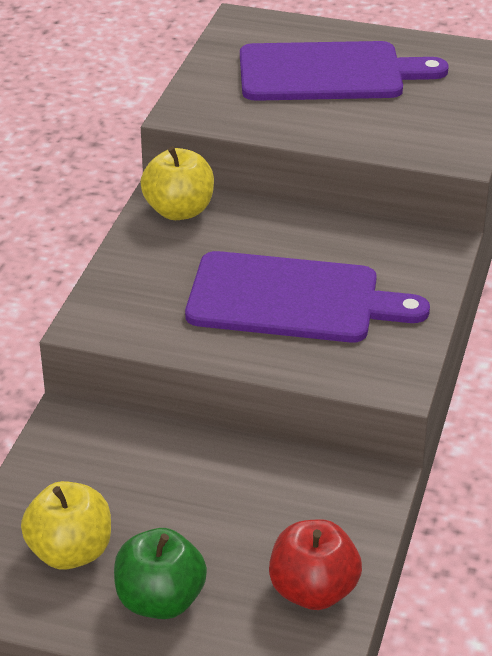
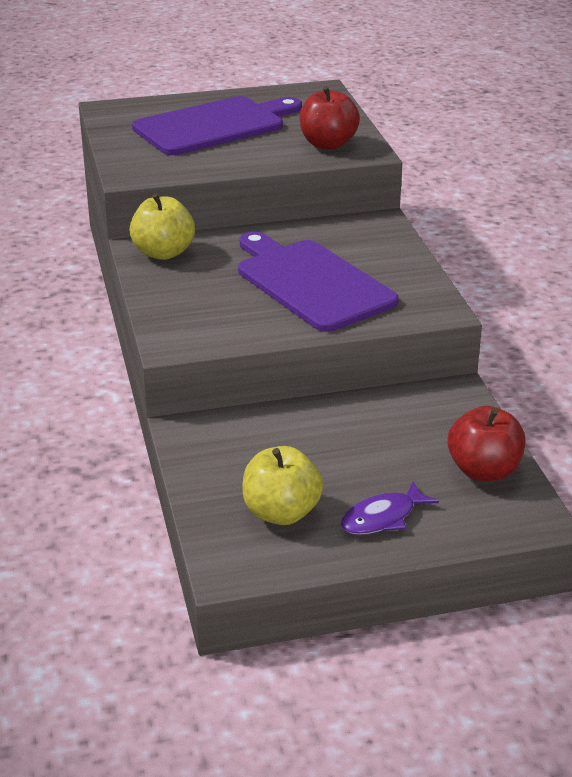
camera: 30 degrees left, 5 degrees down
green apple [114,528,207,619] -> purple fish [341,481,439,535]
purple cutting board [185,251,430,343] -> purple cutting board turned 105 degrees counterclockwise [238,232,399,332]
none -> red apple [300,86,360,150]

